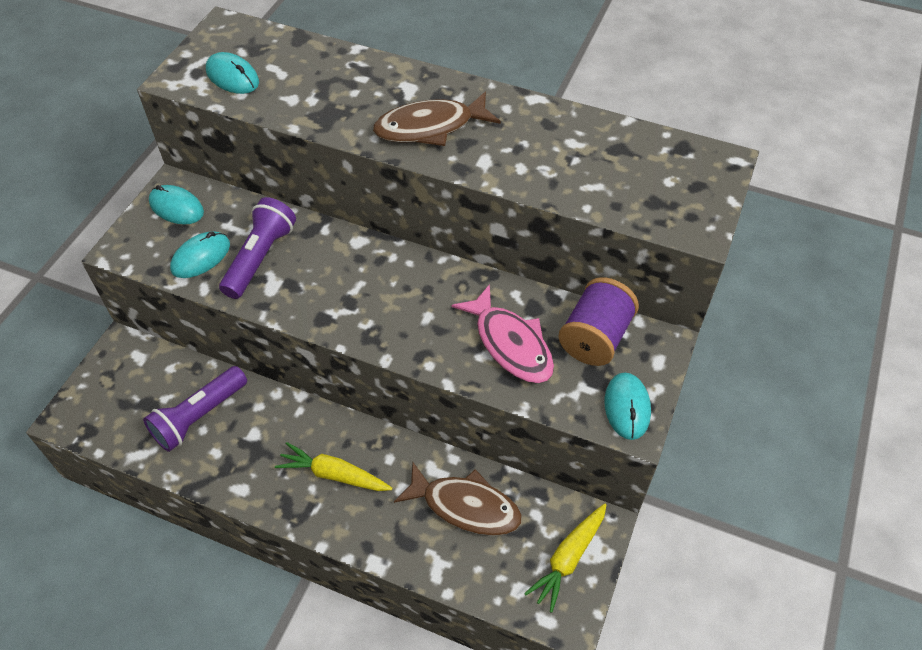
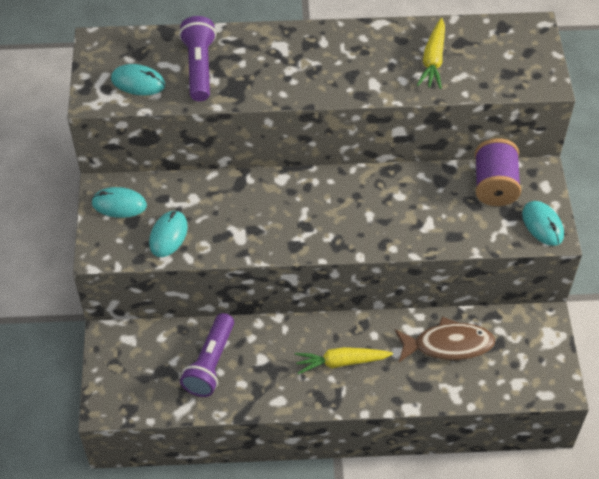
camera: 25 degrees left, 0 degrees up
purple flashlight [219,197,296,299] -> purple flashlight moved to [179,16,216,102]
brown fish [373,92,501,146] -> none
pink fish [451,284,554,383] -> none
yellow carrot [524,503,606,613] -> yellow carrot moved to [417,18,445,89]

